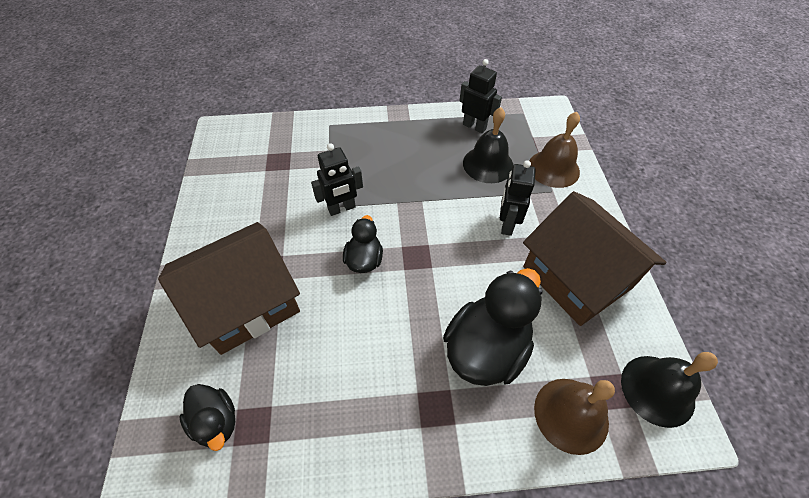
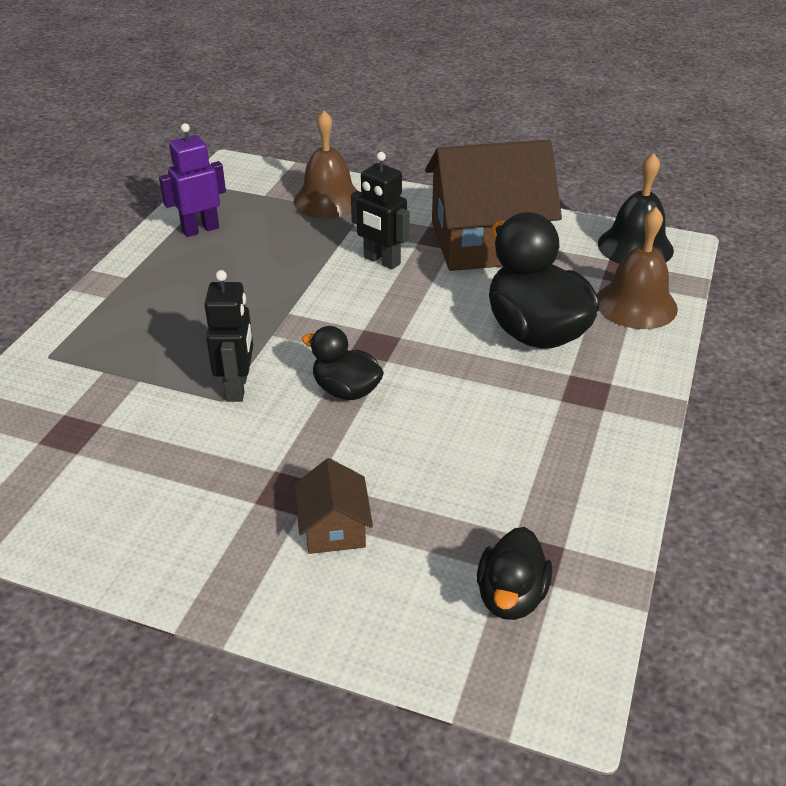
camera: 65 degrees left, 15 degrees down
brown house [158,222,300,355] -> brown house [295,458,373,554], size x0.44
black duck [179,384,235,451] -> black duck turned 120 degrees clockwise [477,527,552,620]
black robot [459,59,502,133] -> purple robot [159,123,226,237]
black bell [463,107,513,183] -> none

